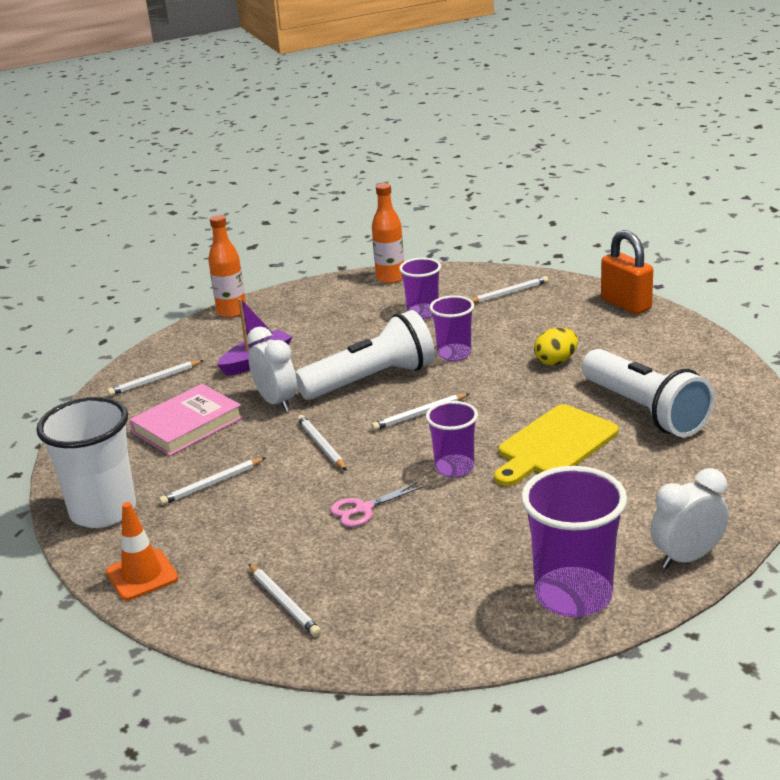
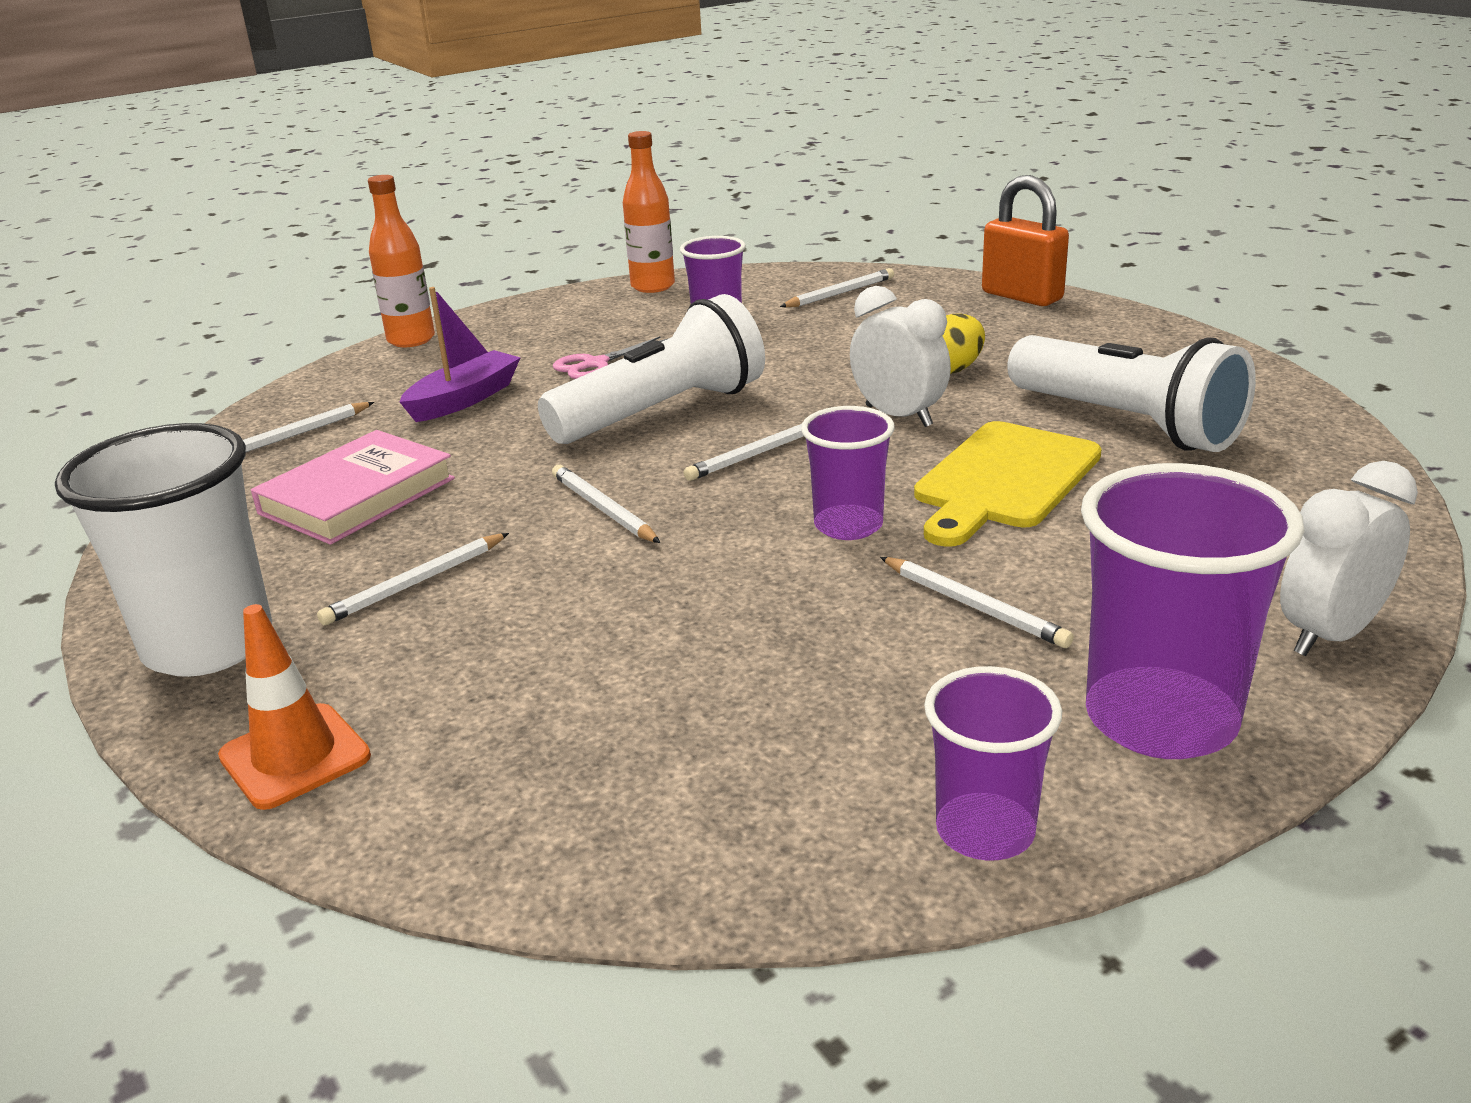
camera: 10 degrees left, 0 degrees up
white clock [247,327,297,411] -> white clock moved to [850,286,951,427]
white pencil [249,564,321,637] -> white pencil moved to [880,557,1074,648]
pink scissors [330,482,424,527] -> pink scissors moved to [553,336,669,379]
purple cup [429,295,474,361] -> purple cup moved to [924,666,1062,860]

